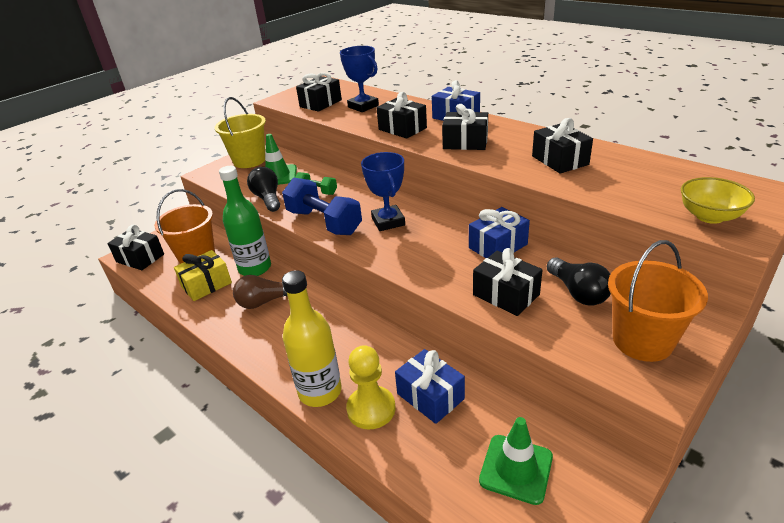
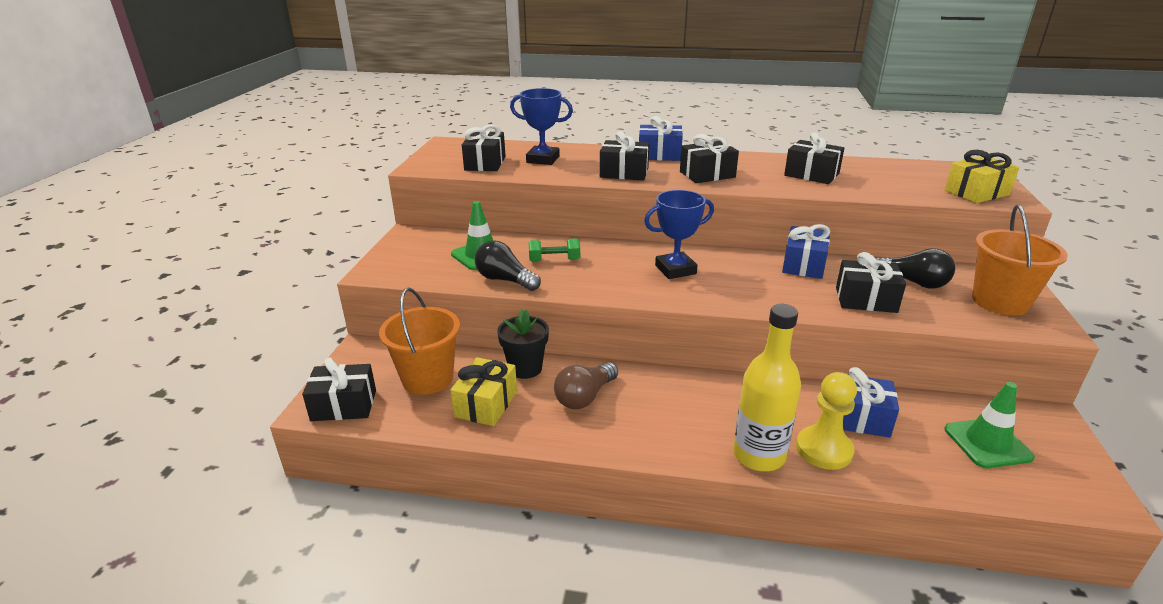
camera: 35 degrees left, 5 degrees down
yellow bucket [215,97,266,168] -> none
green bottle [219,166,271,276] -> black flower pot [497,309,549,379]
blue dumbbell [282,178,362,235] -> none
blue trophy [361,152,405,231] -> blue trophy turned 60 degrees counterclockwise [644,190,714,279]
yellow bowl [681,177,755,224] -> yellow gift [945,150,1019,203]

